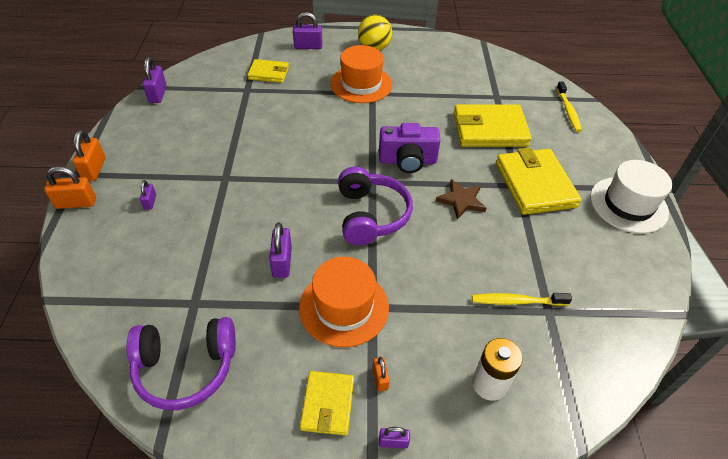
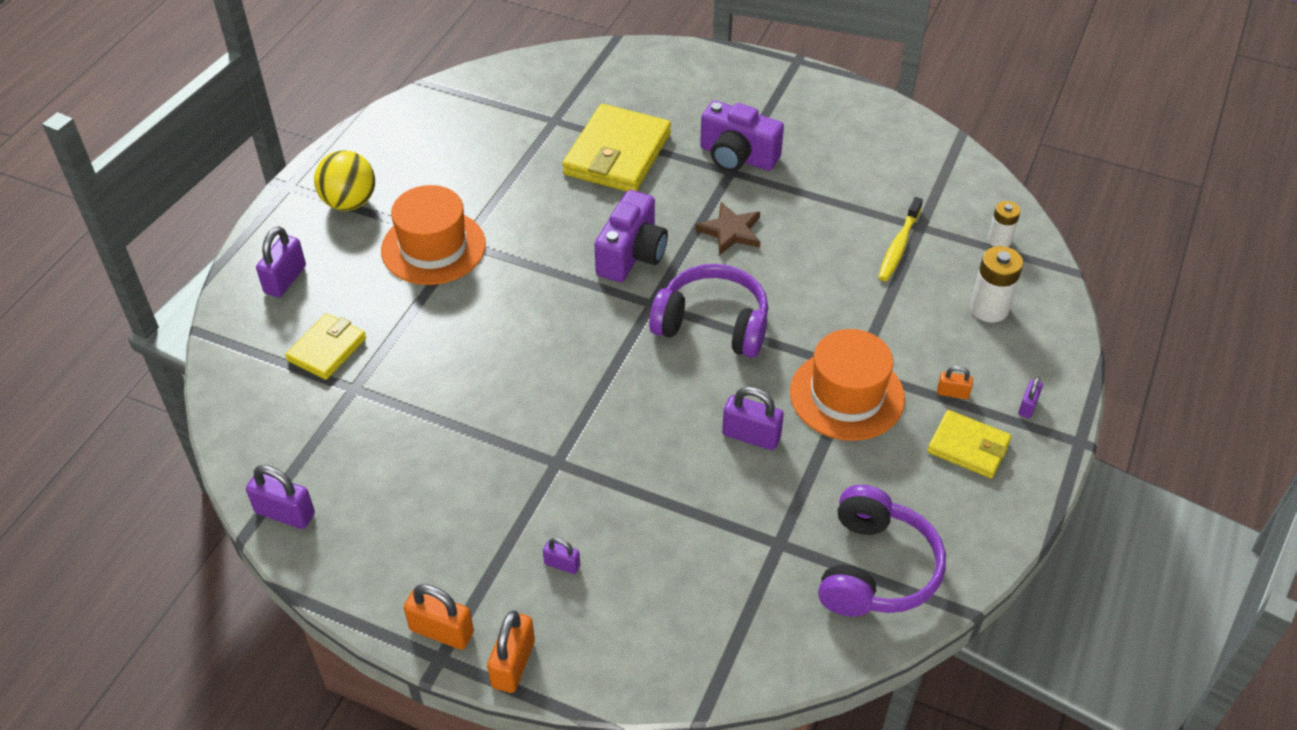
camera: 65 degrees left, 0 degrees up
yellow wallet [496,147,581,215] -> purple camera [700,101,784,172]
yellow toothbrush [556,81,582,132] -> none
white hat [590,160,672,234] -> none
none -> white battery [988,201,1020,247]

